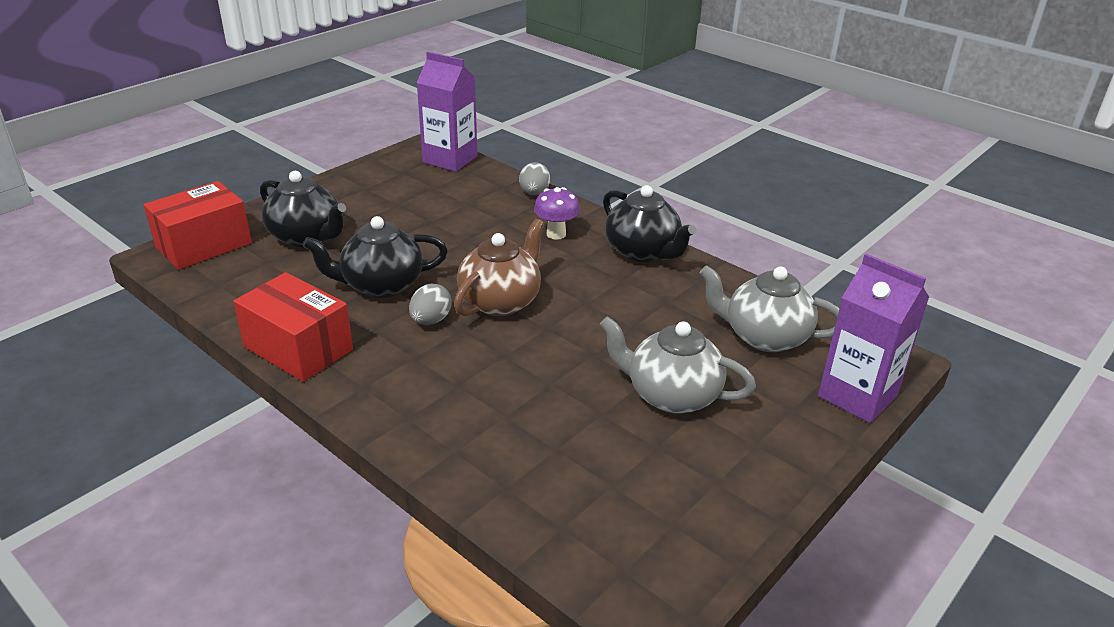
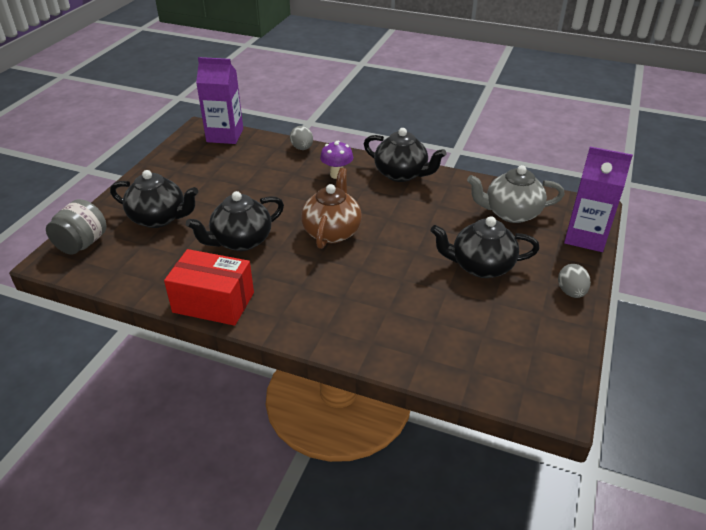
camera: 20 degrees left, 5 degrees up
red box [144,181,252,270] -> grey jar [46,199,107,255]
grey egg [409,283,451,325] -> grey egg moved to [558,264,591,298]
grey teapot [600,316,756,414] -> black teapot [431,216,540,278]

